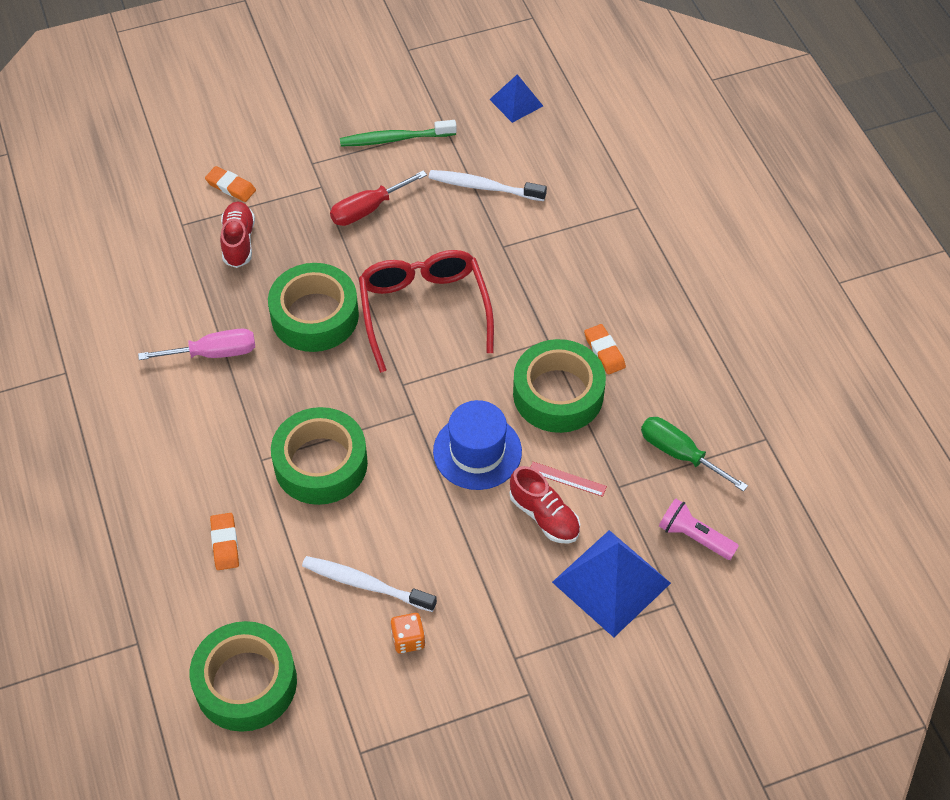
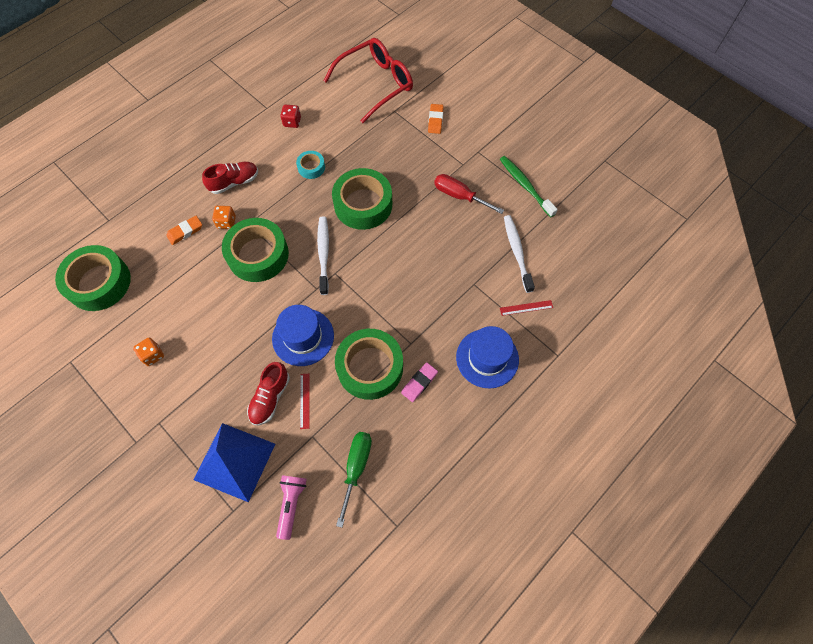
camera: 65 degrees right, 10 degrees up
pink screwdriver [138,328,255,360] -> turquoise tape [296,151,325,179]
red shoe [220,202,255,268] -> red shoe moved to [202,162,258,194]
white toothbrush [302,556,437,612] -> white toothbrush moved to [317,216,329,295]
red glasses [359,250,494,373] -> red glasses moved to [324,38,413,123]
blue pyramid [489,74,543,123] -> none
orange eraser [584,324,626,374] -> pink eraser [401,362,438,402]
none -> orange dice [212,206,236,229]
none -> red dice [280,104,301,128]
none -> blue hat [456,326,519,388]
none -> red ruler [500,300,553,316]

